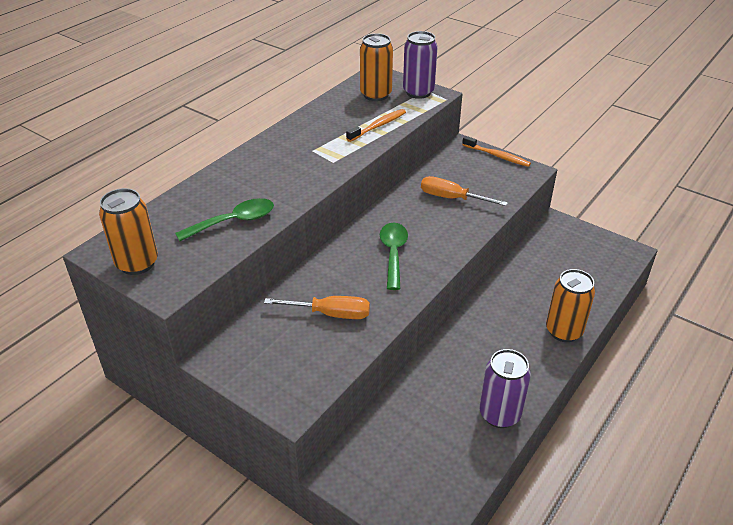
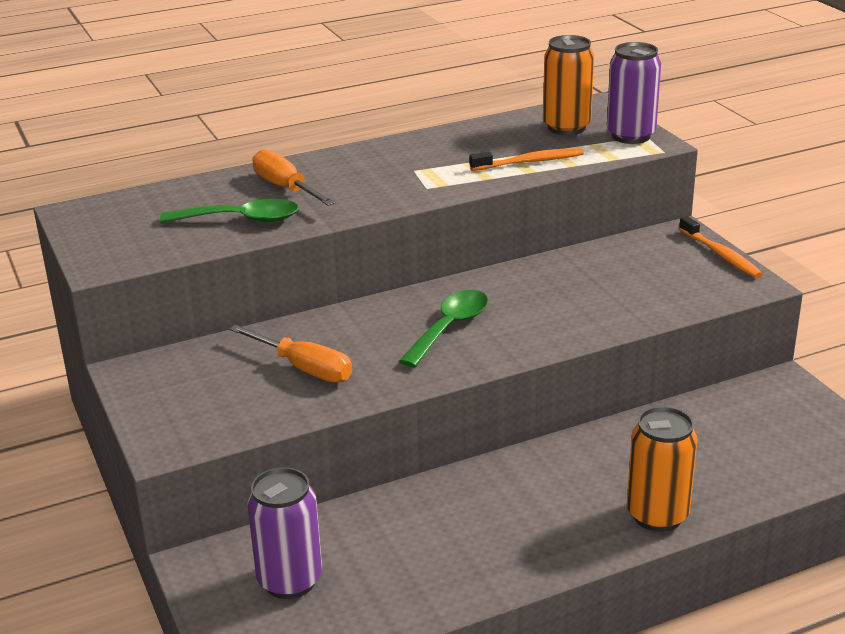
camera: 30 degrees right, 10 degrees down
orange can [99,188,158,275] -> none
orange screwdriver [421,176,508,206] -> orange screwdriver moved to [252,149,335,206]
purple can [479,349,531,428] -> purple can moved to [247,467,322,599]

